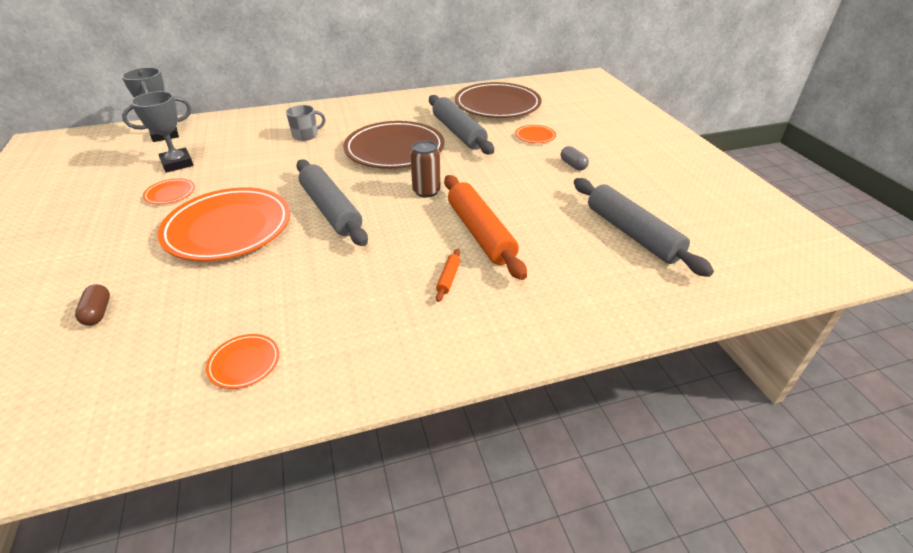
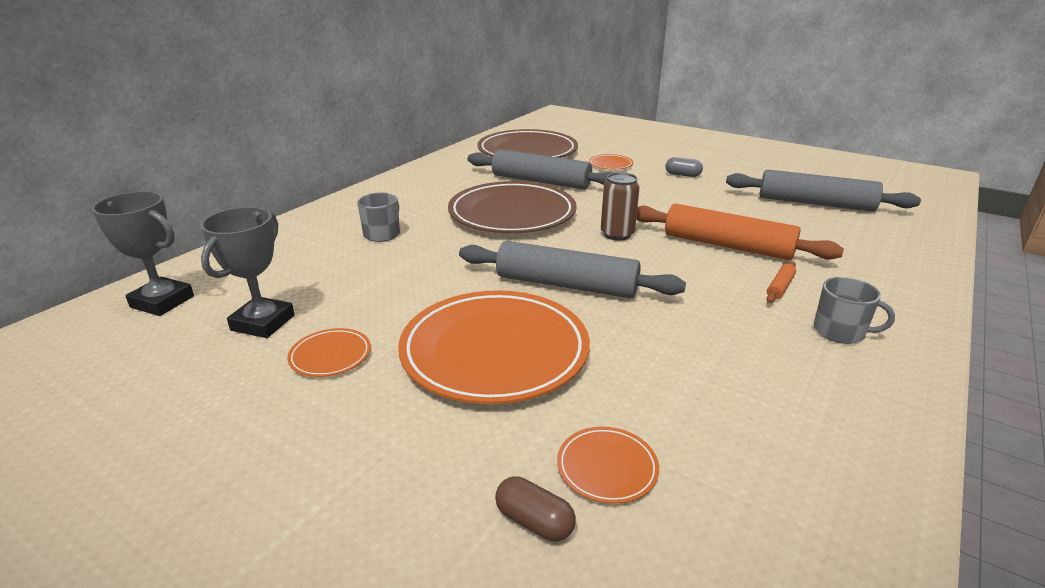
camera: 40 degrees left, 10 degrees down
orange plate [206,334,279,389] -> orange plate moved to [557,427,659,504]
orange rolling pin [436,248,460,302] -> orange rolling pin turned 60 degrees clockwise [767,261,796,303]
none -> grey mug [814,277,895,344]

